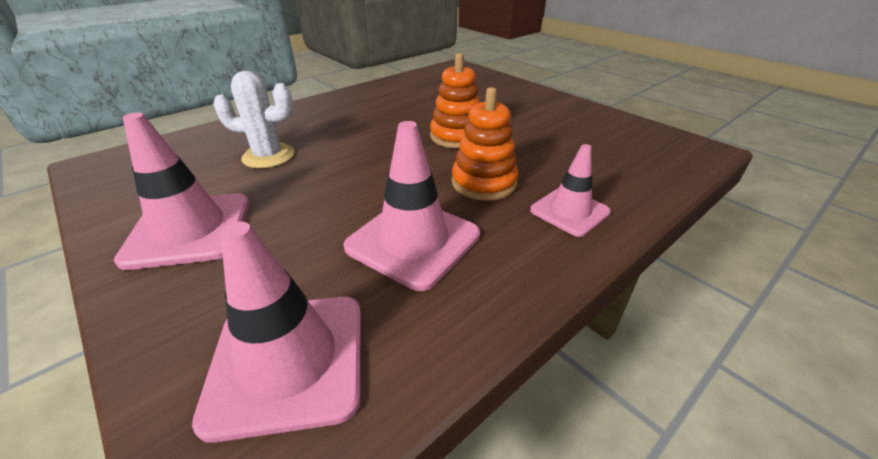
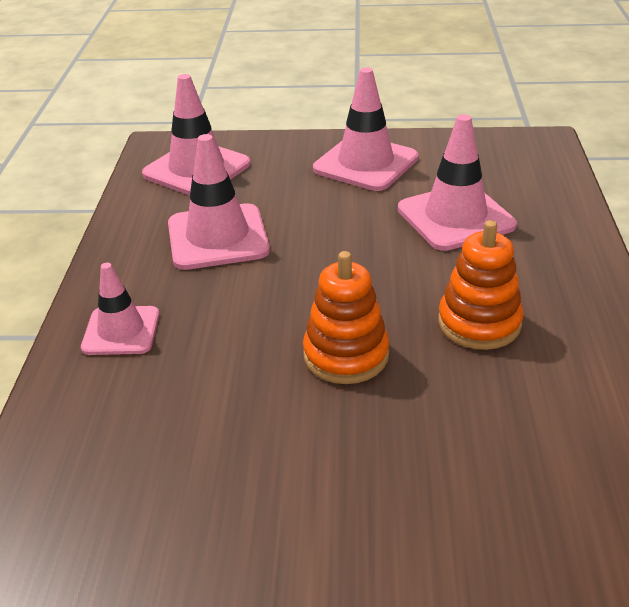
camera: 135 degrees right, 0 degrees up
white cactus [213,71,295,168] -> pink traffic cone [398,114,517,251]
orange stacking toy [452,87,518,201] -> orange stacking toy moved to [438,220,524,350]

